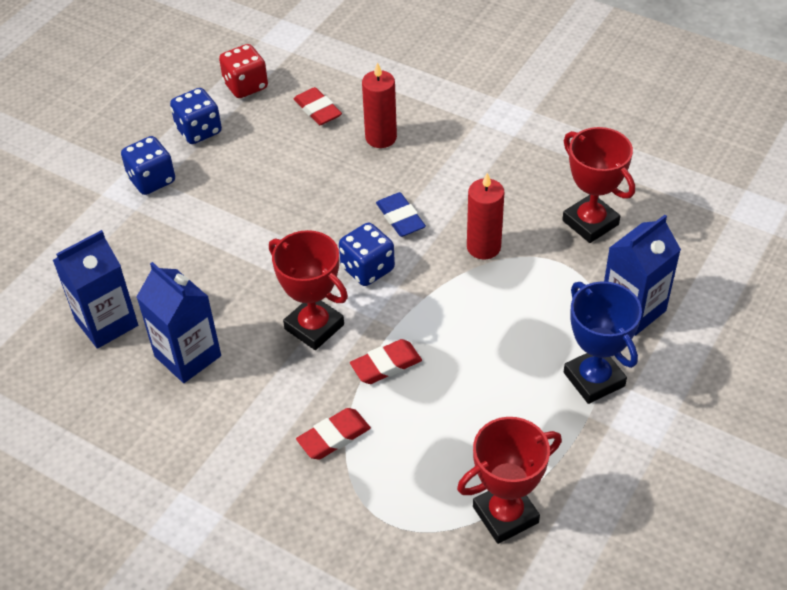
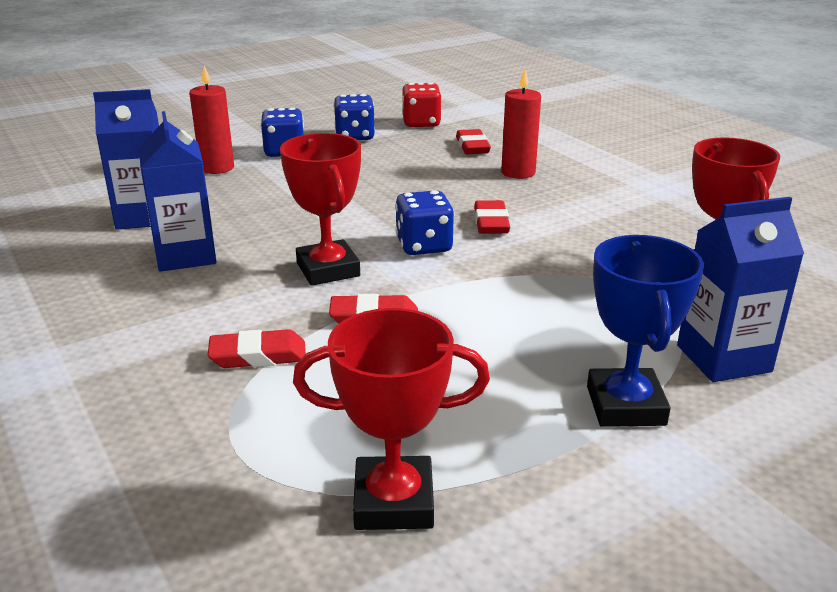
camera: 25 degrees right, 20 degrees down
blue eraser [376,192,426,237] -> red eraser [474,200,510,234]
red candle [467,173,504,259] -> red candle moved to [189,66,234,174]

